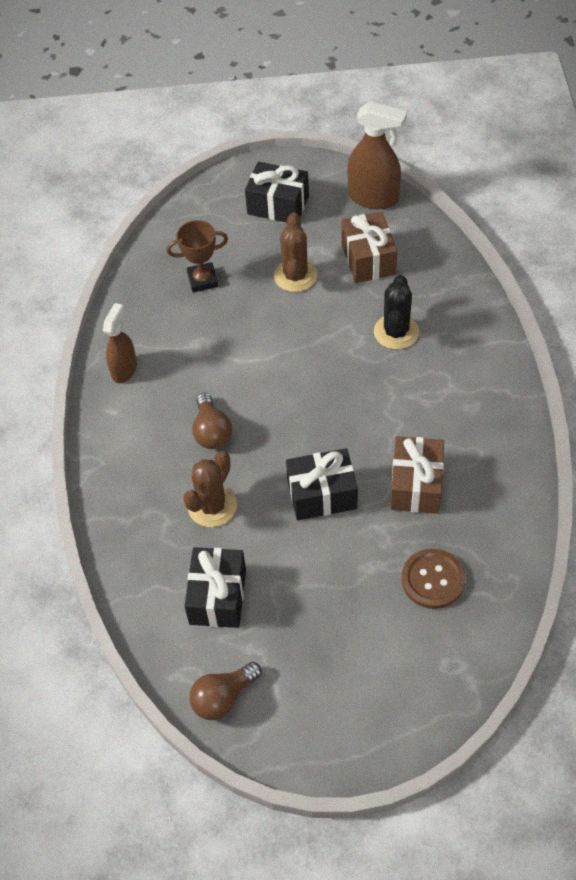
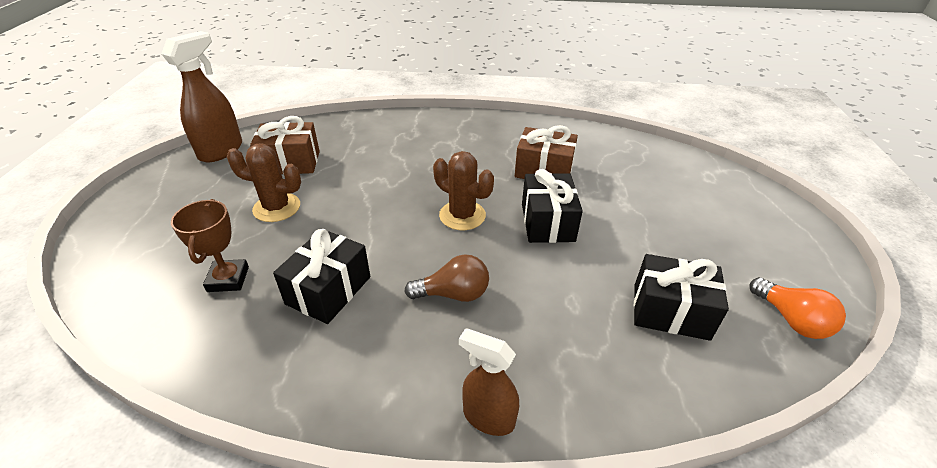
camera: 85 degrees left, 15 degrees down
brown spray bottle [103,303,137,383] -> brown spray bottle moved to [459,328,519,436]
brown cactus [183,451,237,527] -> brown cactus moved to [433,151,494,230]
brown light bulb [189,662,261,720] -> orange light bulb [750,277,846,339]
black gift [245,162,309,223] -> black gift moved to [273,229,370,324]
black cactus [374,275,419,349] -> none
brown button [402,549,465,609] -> none

